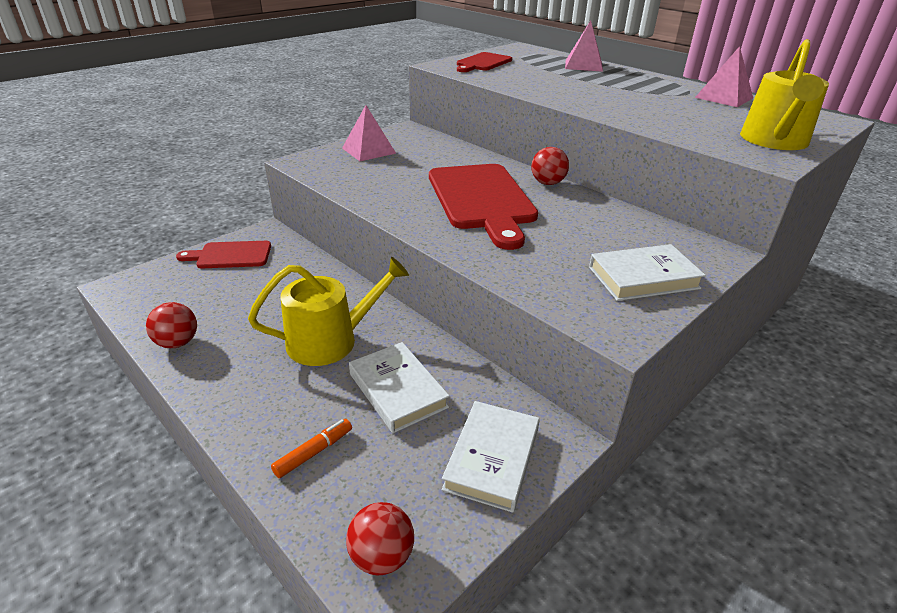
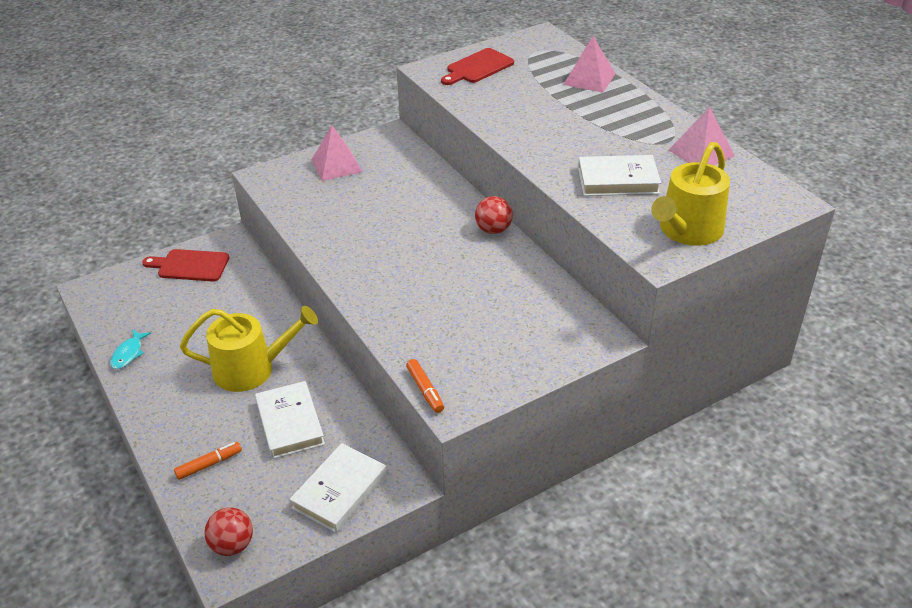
camera: 15 degrees right, 5 degrees up
red ball [146,302,197,348] -> turquoise fish [110,330,151,369]
red cutting board [429,164,538,250] -> none
white book [589,244,706,301] -> white book moved to [578,155,661,196]
none -> orange marker [406,359,444,413]

